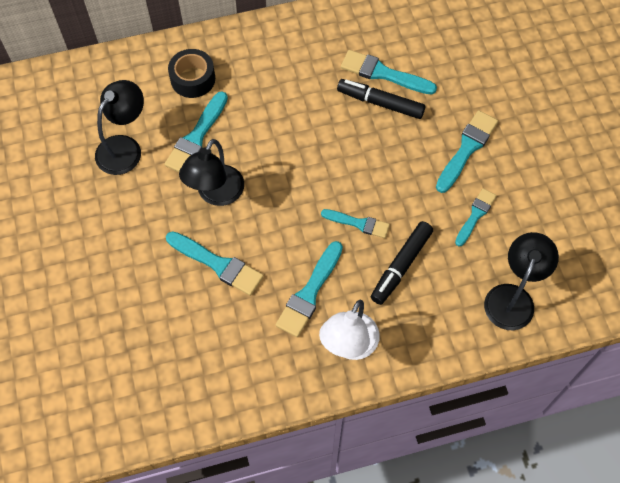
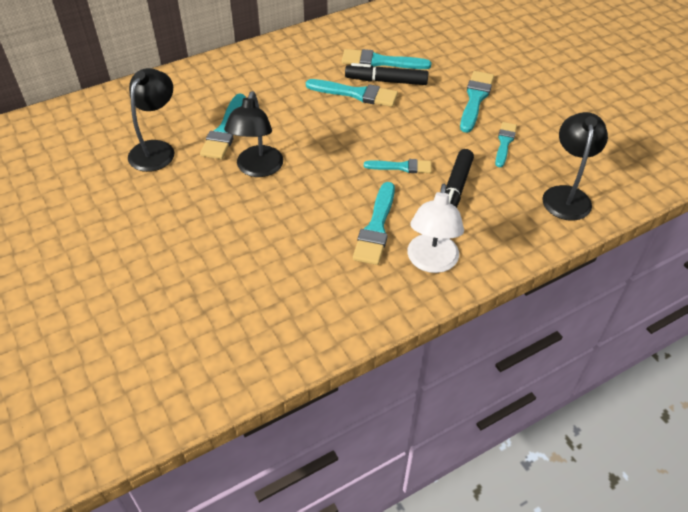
camera: 15 degrees left, 15 degrees down
turquoise brush [166,231,264,296] -> turquoise brush moved to [306,79,398,107]
black tape [168,49,215,98] -> none

